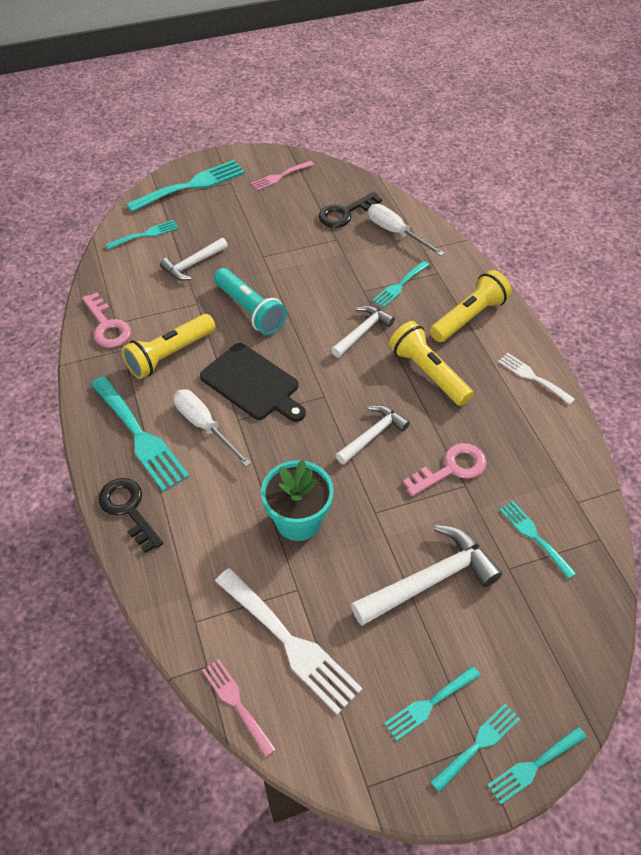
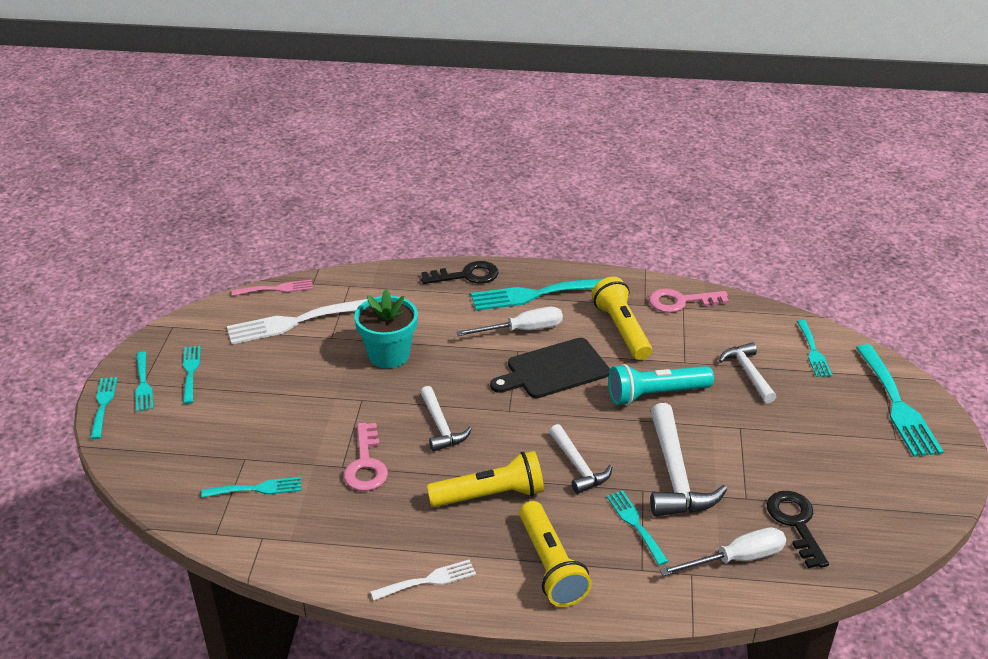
camera: 115 degrees right, 15 degrees down
pink fork [251,161,314,191] -> none
white hammer [351,525,502,626] -> white hammer moved to [650,403,727,516]

